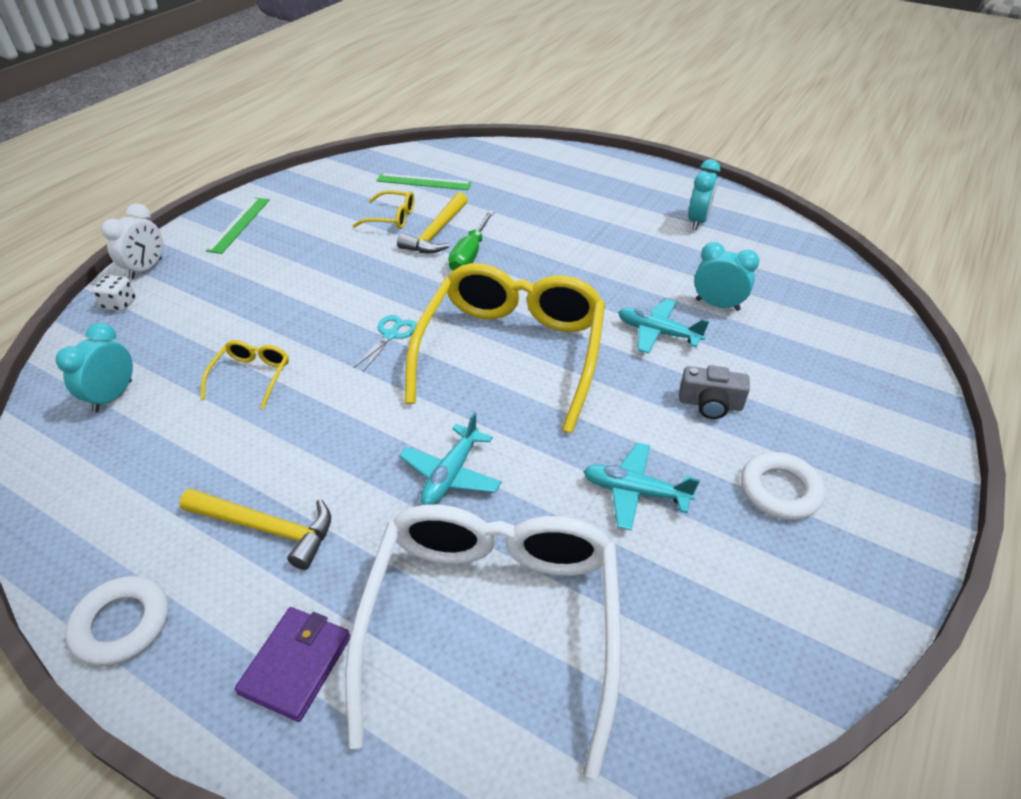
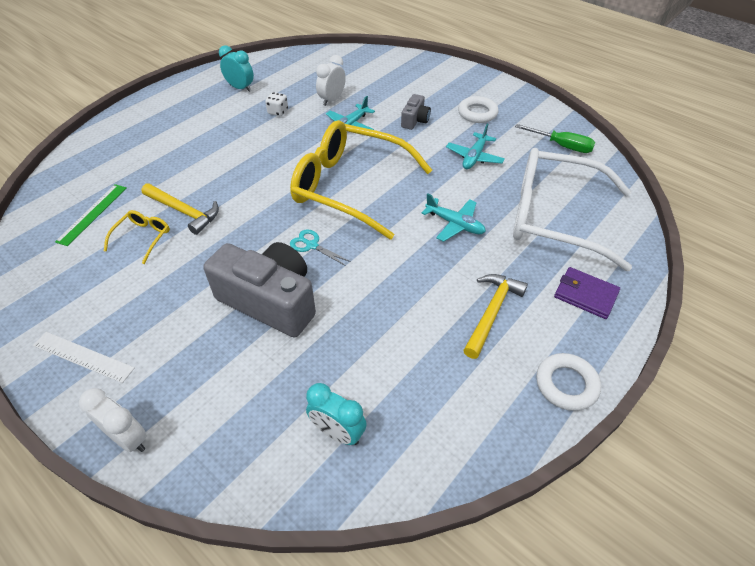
camera: 80 degrees left, 5 degrees up
white dice [92,275,136,311] -> white dice moved to [265,92,288,116]
yellow glasses [201,340,289,409] -> none
green ruler [206,197,270,254] -> white ruler [33,332,135,383]
green screwdriver [448,210,495,271] -> green screwdriver moved to [515,124,595,153]
turquoise clock [694,242,759,311] -> white clock [316,55,346,106]
none -> grey camera [203,242,316,337]

